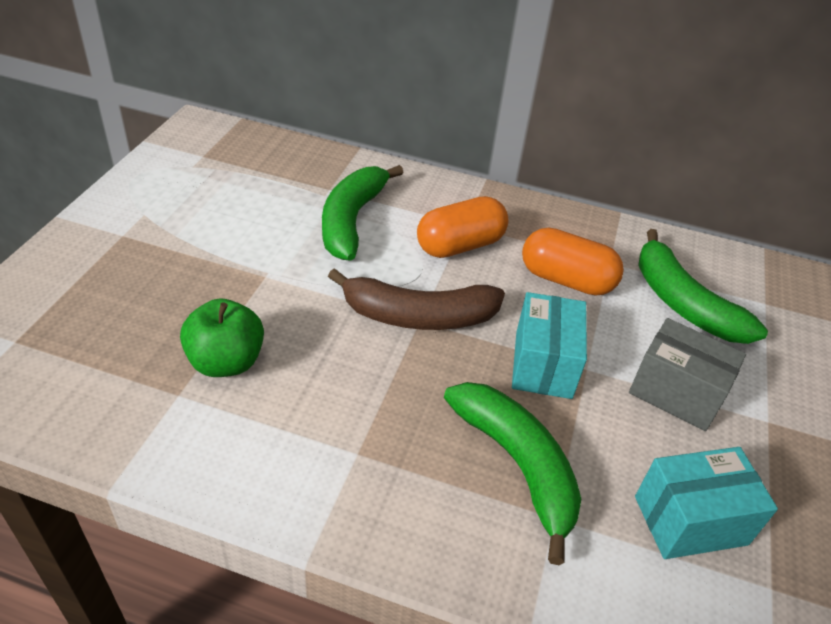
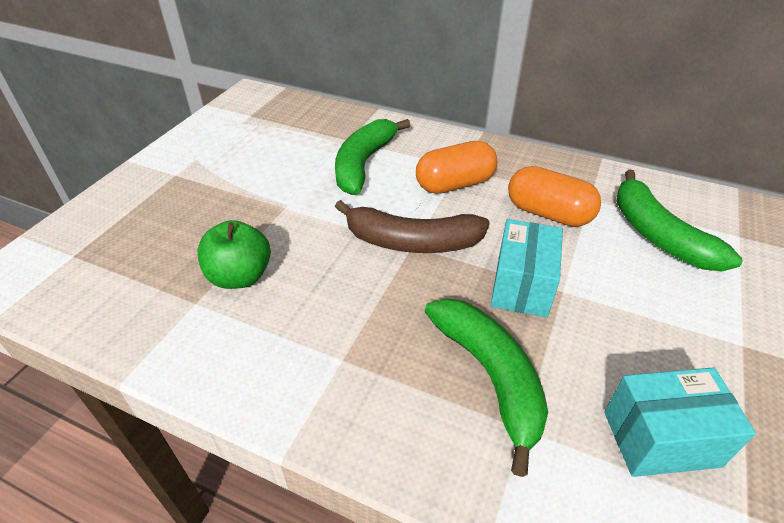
camera: 10 degrees right, 0 degrees up
grey box [629,318,746,431] -> none

